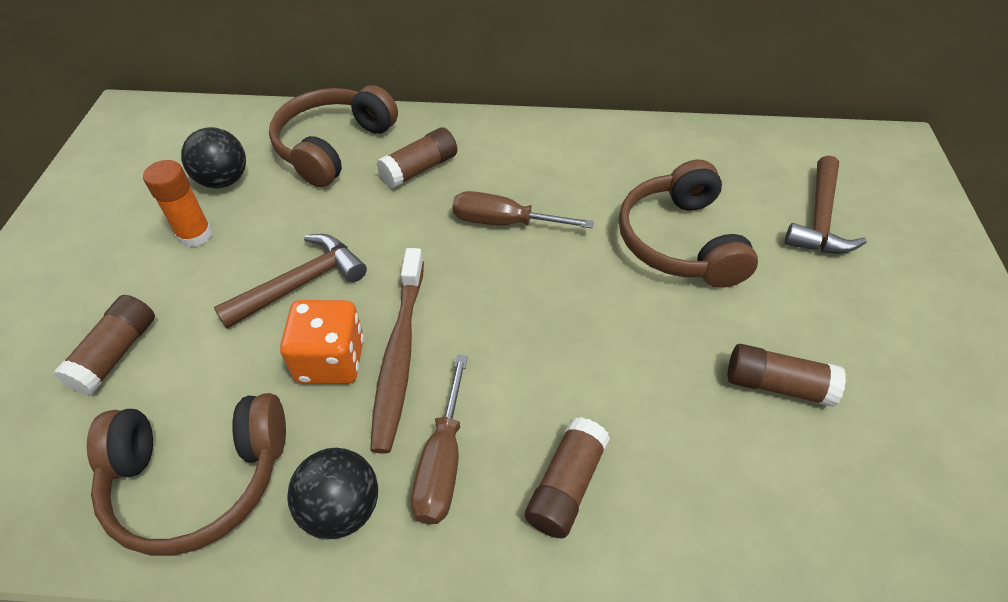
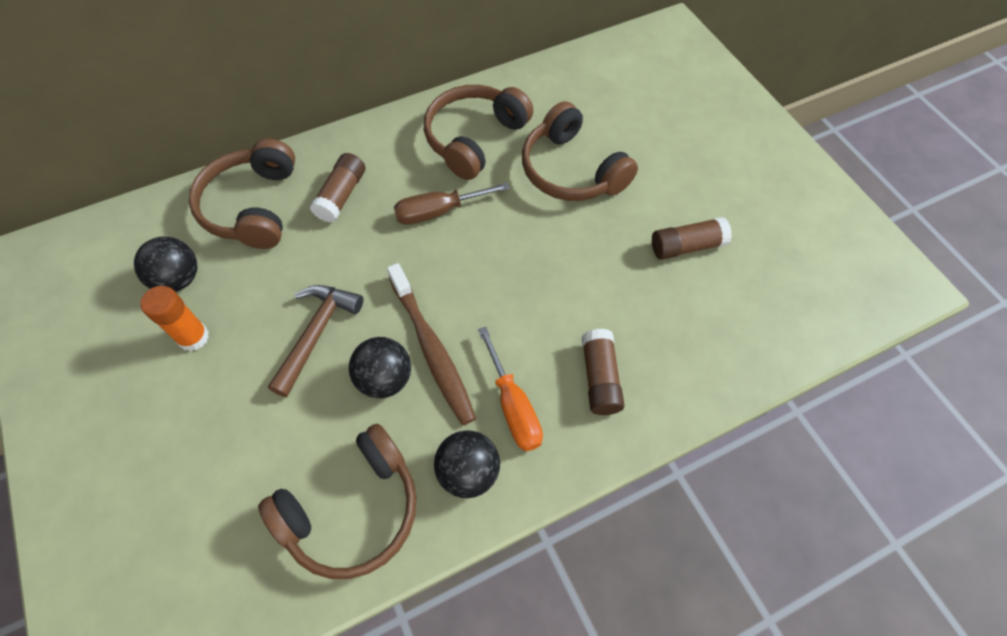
camera: 30 degrees left, 10 degrees up
brown glue stick [53,295,155,395] -> none
orange dice [280,300,364,384] -> black ball [349,337,411,398]
brown screwdriver [411,355,468,524] -> orange screwdriver [478,327,543,451]
brown hammer [785,155,867,254] -> none
none -> brown headphones [424,85,533,180]

